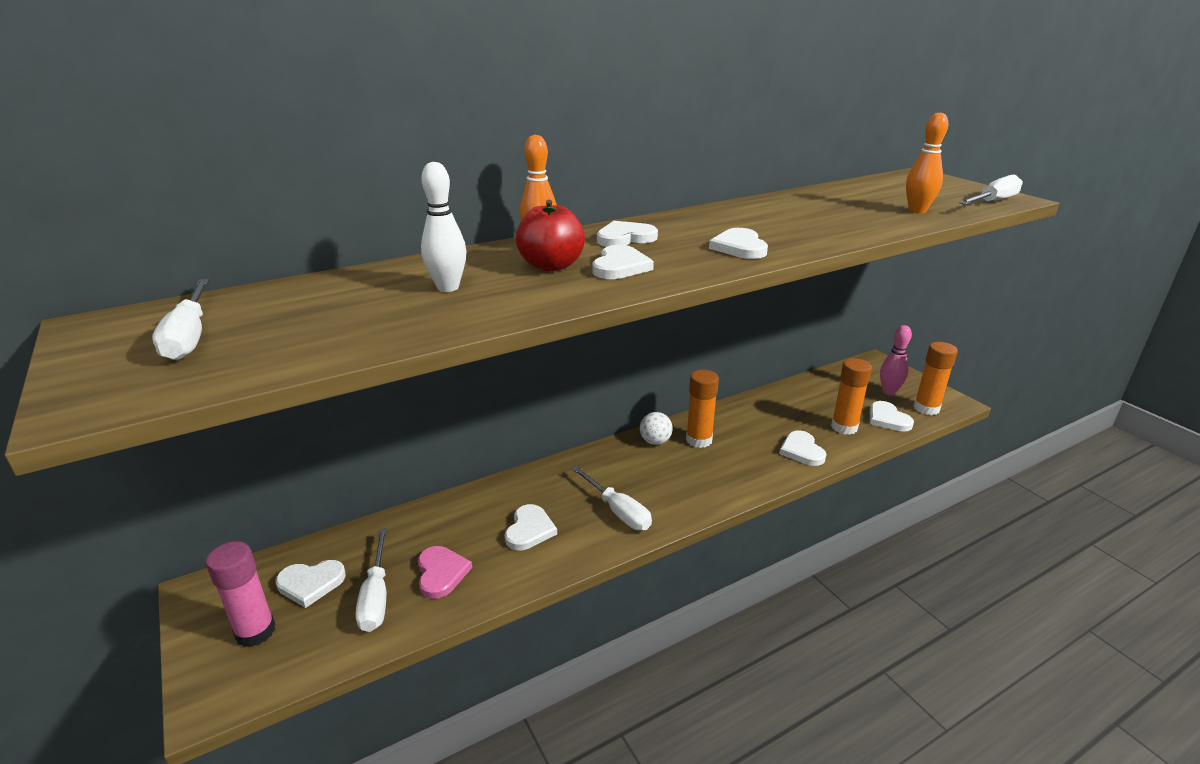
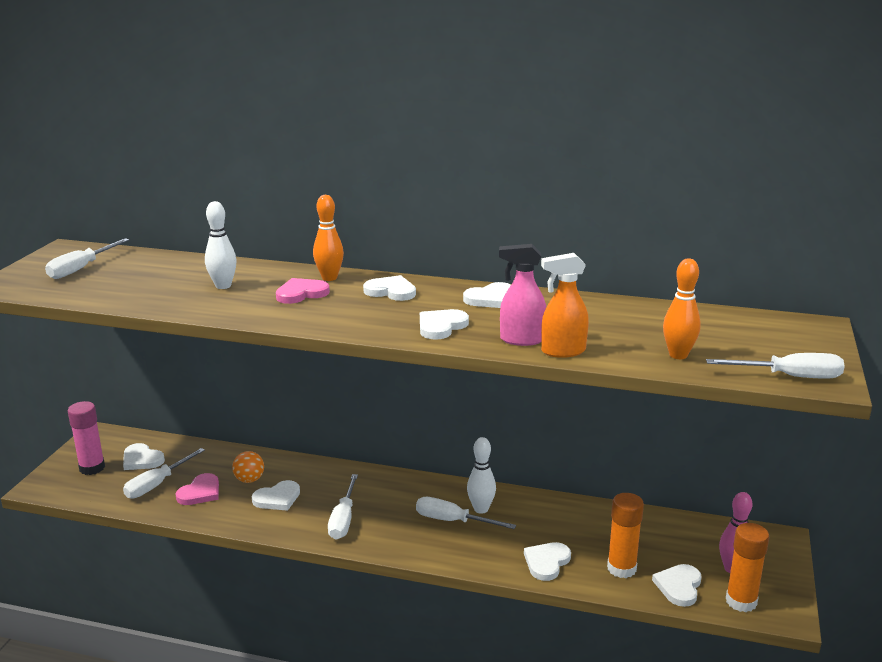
camera: 45 degrees right, 5 degrees down
red apple [516,200,585,271] -> pink heart [276,278,330,304]
white heart [592,245,654,279] -> white heart moved to [463,282,511,308]
white ball [640,412,673,445] -> none
orange glue stick [686,370,719,448] -> white bowling pin [467,437,496,514]
none -> orange ball [232,451,264,483]
none -> white screwdriver [416,497,516,529]
none -> pink spray bottle [499,244,546,346]
none -> orange spray bottle [541,253,589,358]

